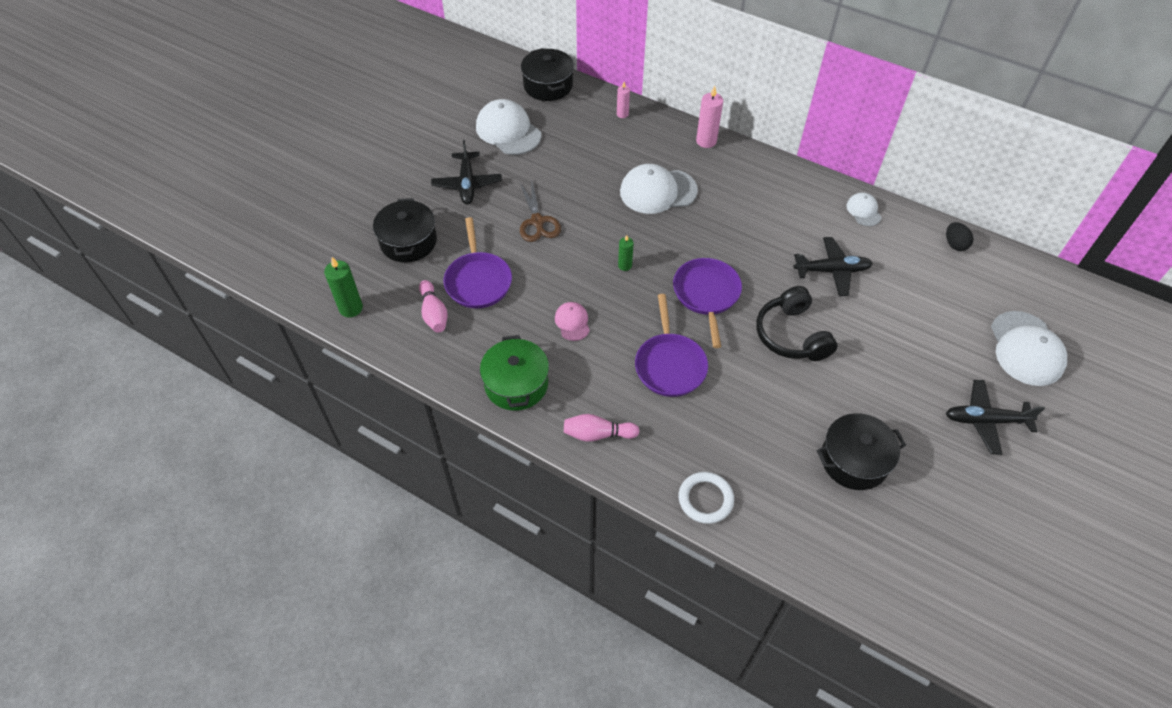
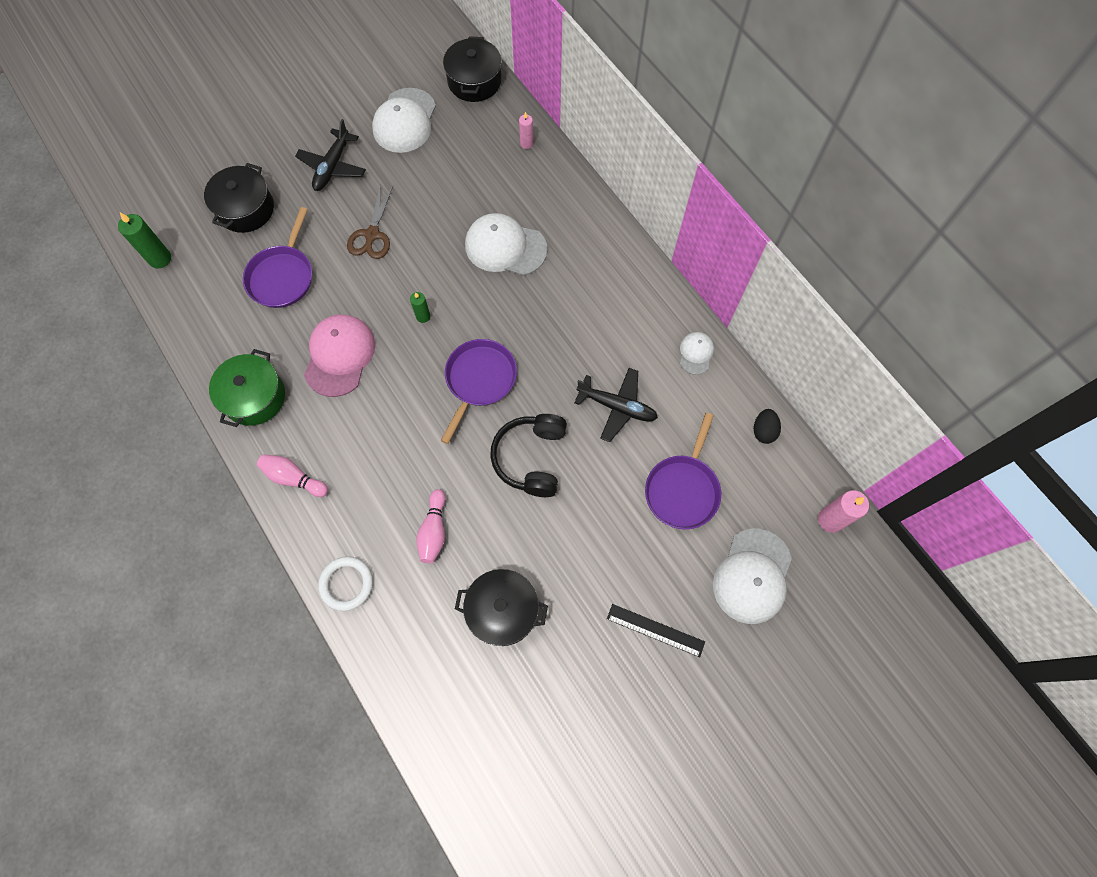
camera: 25 degrees right, 15 degrees up
pink bowling pin [419,280,448,332] -> pink bowling pin moved to [416,489,446,564]
white cap [476,99,541,155] -> white cap turned 150 degrees counterclockwise [372,88,436,153]
pink cap [555,302,590,341] -> pink cap [304,314,375,397], size x1.92
purple pan [635,294,708,397] -> purple pan moved to [645,413,721,529]
pink candle [696,86,723,148] -> pink candle moved to [818,490,869,533]
black plane [946,380,1045,455] -> black ruler [607,604,705,657]

